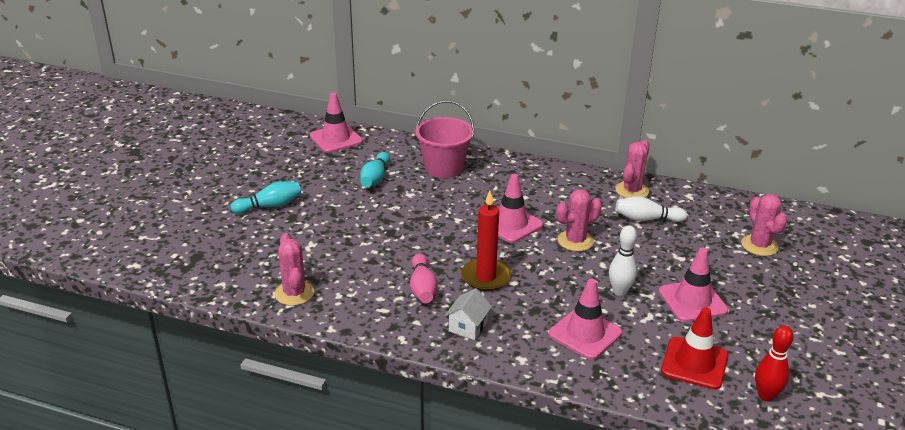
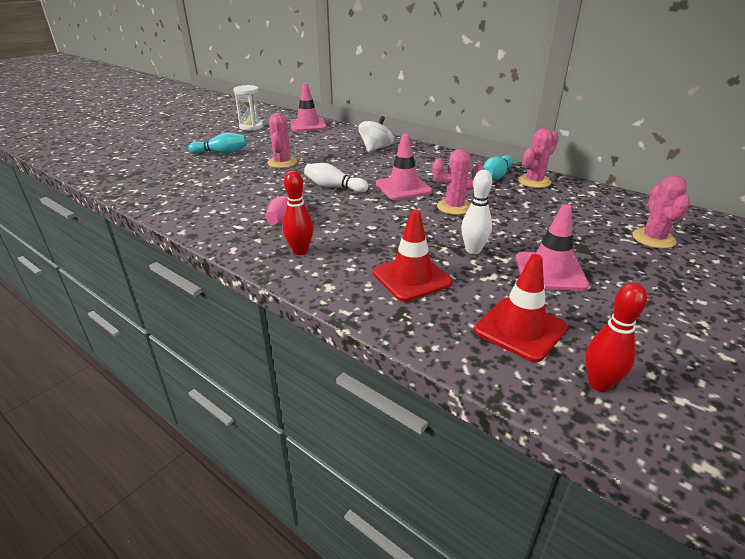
camera: 20 degrees right, 0 degrees up
pink cactus [275,233,314,306] -> pink cactus moved to [267,113,297,168]
turquoise bowling pin [360,152,390,187] -> turquoise bowling pin moved to [483,155,513,180]
pink bucket [415,100,474,178] -> white spinning top [358,116,394,152]
white house [445,288,492,340] -> red bowling pin [283,170,313,255]
red candle [461,191,511,291] -> none
pink traffic cone [549,279,622,360] -> red traffic cone [373,209,453,302]
white bowling pin [615,196,687,222] -> white bowling pin moved to [304,163,368,193]
none -> white hourglass [233,85,263,131]

